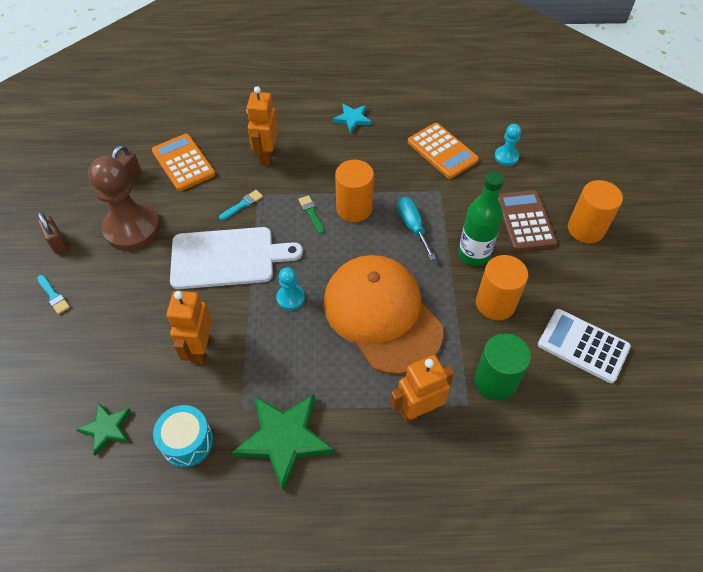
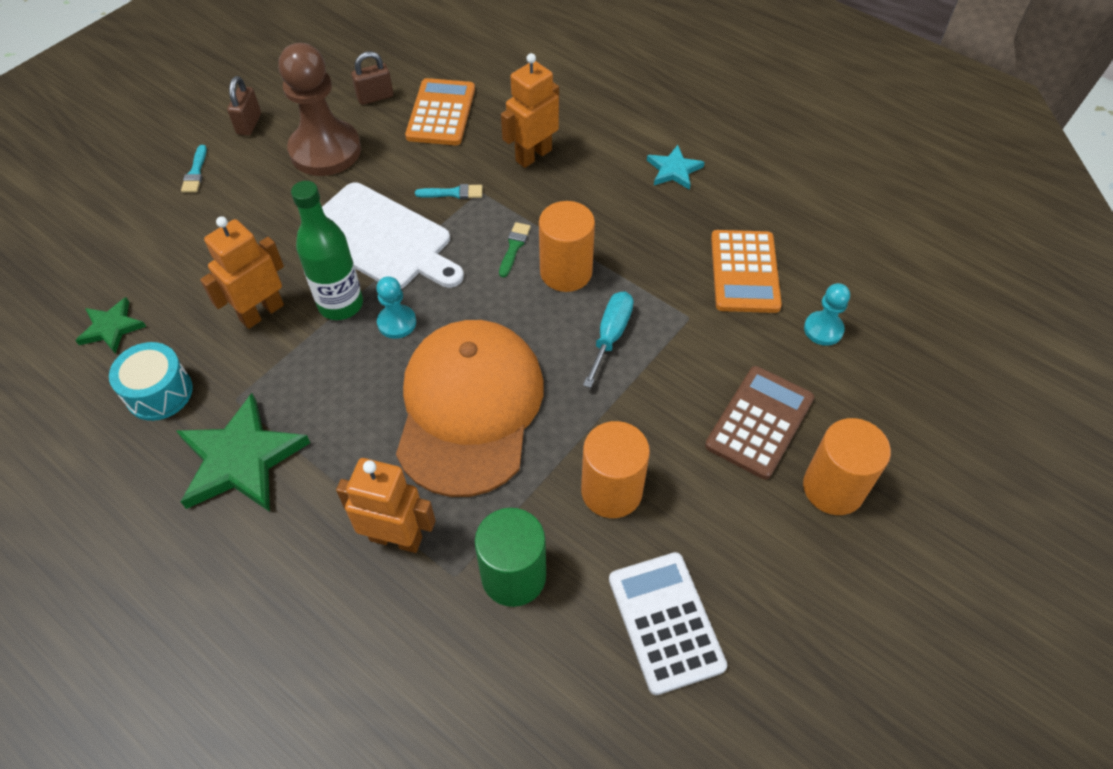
camera: 40 degrees right, 0 degrees up
green bottle [458,171,504,266] -> green bottle moved to [291,181,363,320]

